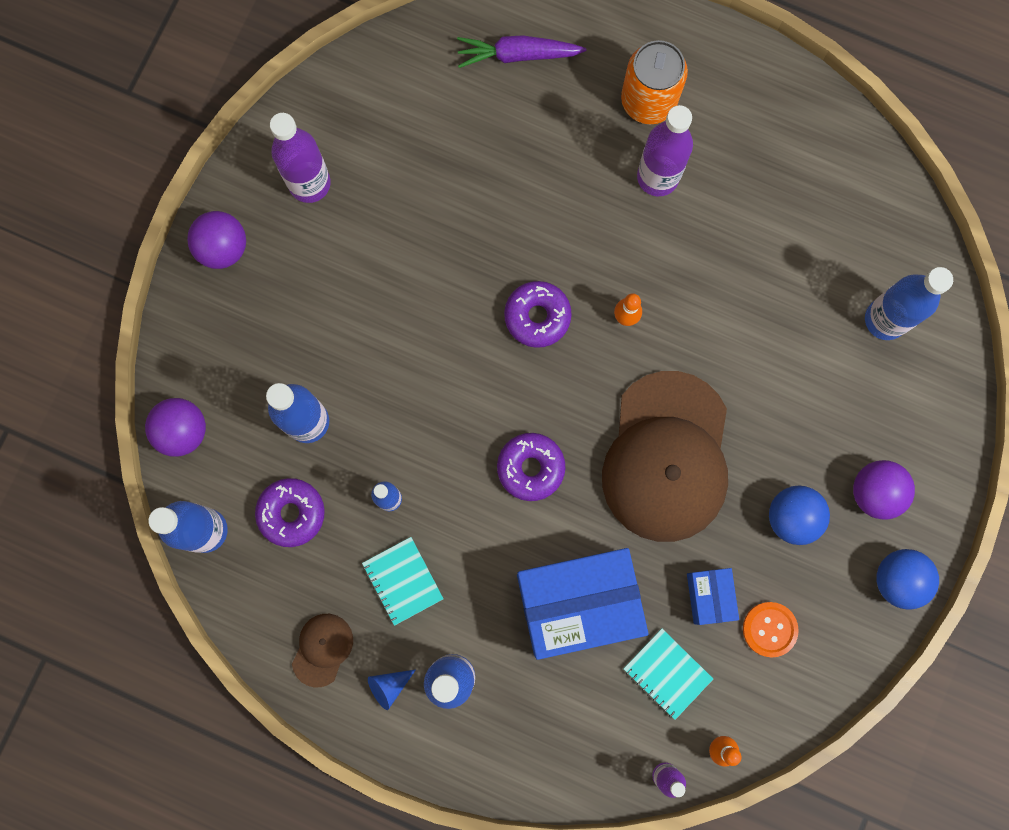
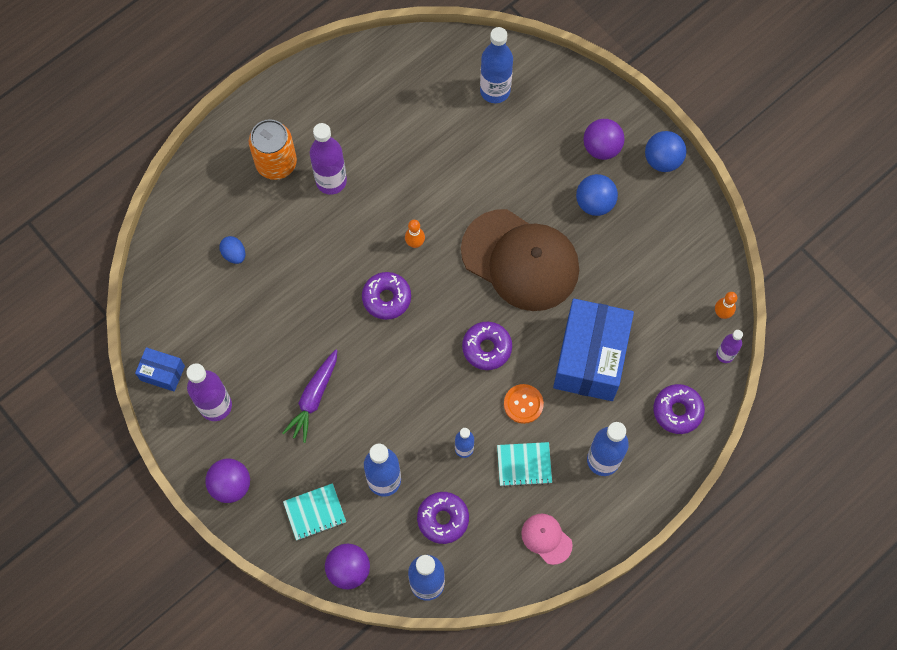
camera: 65 degrees left, 10 degrees down
brown cap [292,614,353,688] -> pink cap [521,514,573,565]
blue cone [368,670,416,710] -> none
purple carrot [457,35,586,68] -> purple carrot moved to [282,349,337,443]
turquoise notebook [624,629,713,720] -> turquoise notebook moved to [283,483,346,540]
blue box [687,568,739,625] -> blue box moved to [135,347,185,392]
orange button [743,602,799,657] -> orange button moved to [504,384,544,424]
none -> blue egg [219,236,245,264]
none -> purple donut [653,384,705,434]

